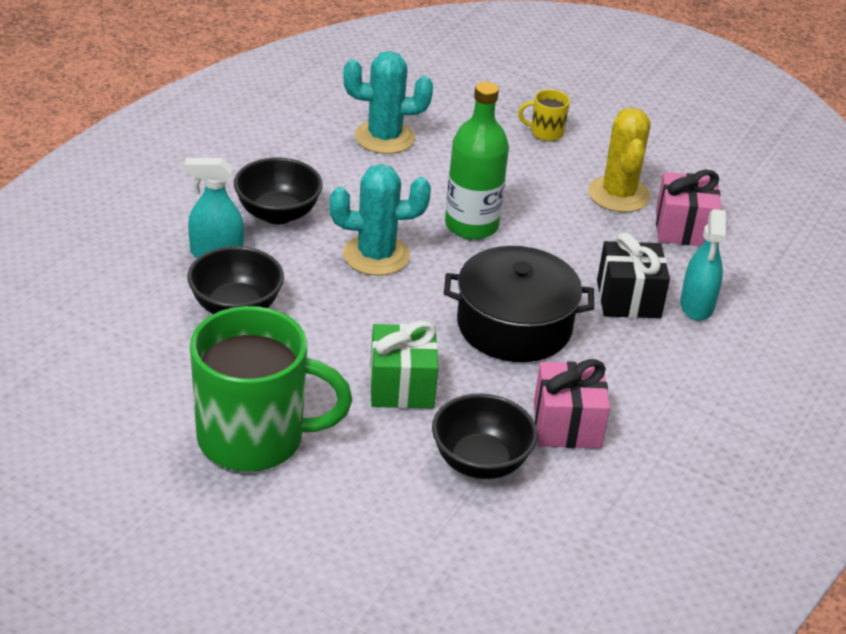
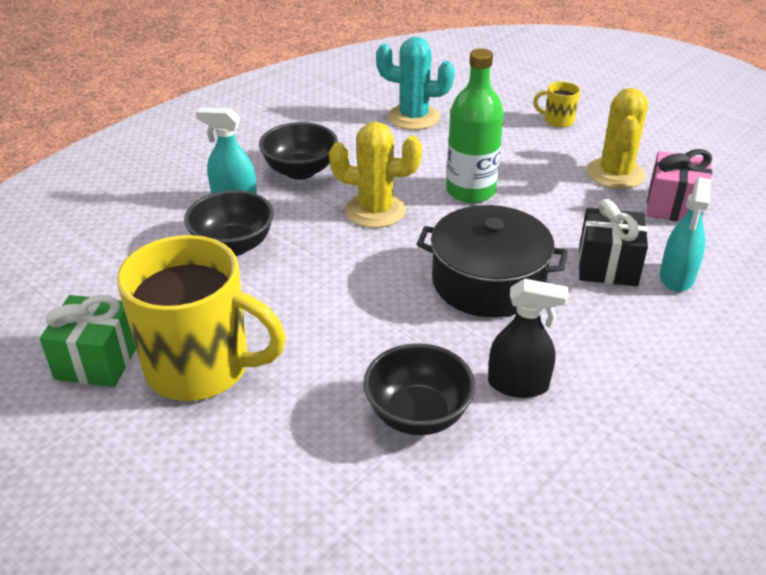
camera: 15 degrees right, 0 degrees up
green mug [190,306,352,472] -> yellow mug [117,235,286,401]
turquoise cactus [330,164,431,276] -> yellow cactus [329,122,422,228]
green gift [370,321,438,408] -> green gift moved to [40,295,136,387]
pink gift [534,359,610,448] -> black spray bottle [488,279,569,398]

